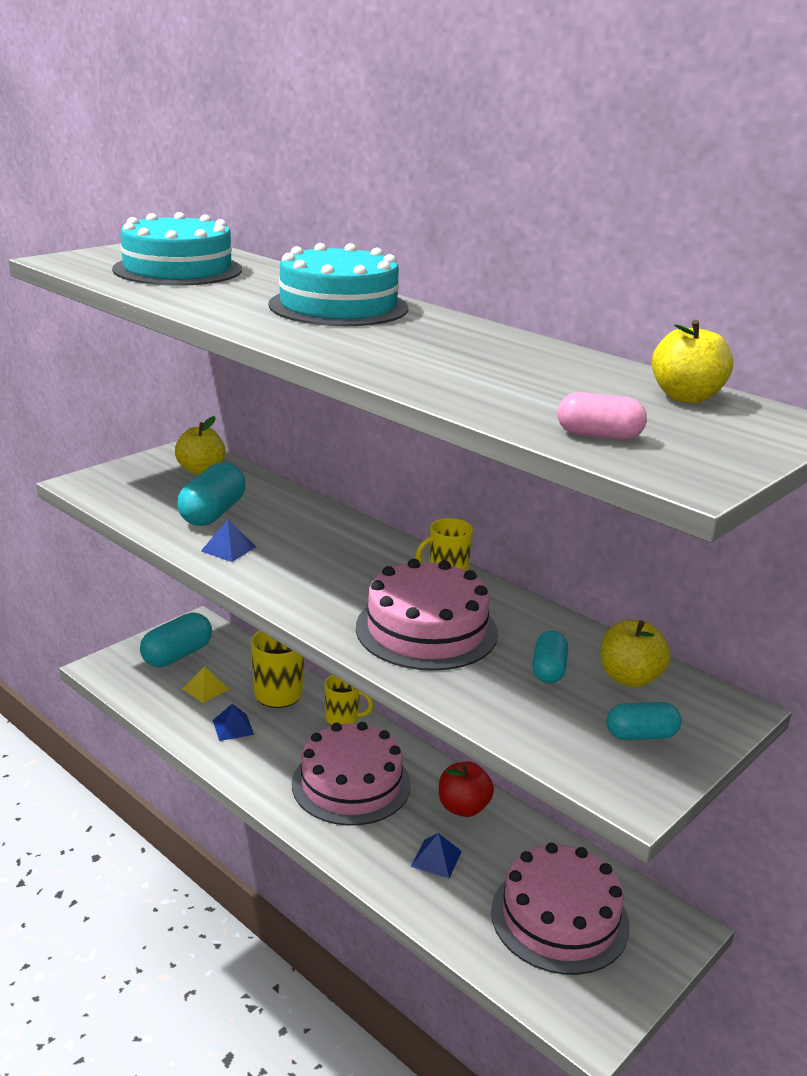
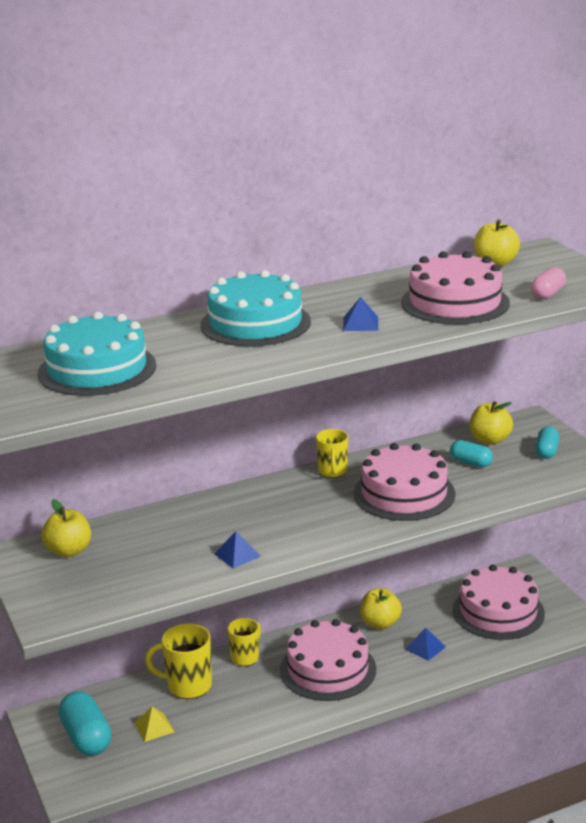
camera: 65 degrees left, 0 degrees up
turquoise capsule [177,462,246,526] -> none
blue pyramid [213,704,254,741] -> blue pyramid moved to [343,297,378,331]
red apple [439,761,494,817] -> yellow apple [360,588,402,629]
none -> pink cake [401,251,510,324]

